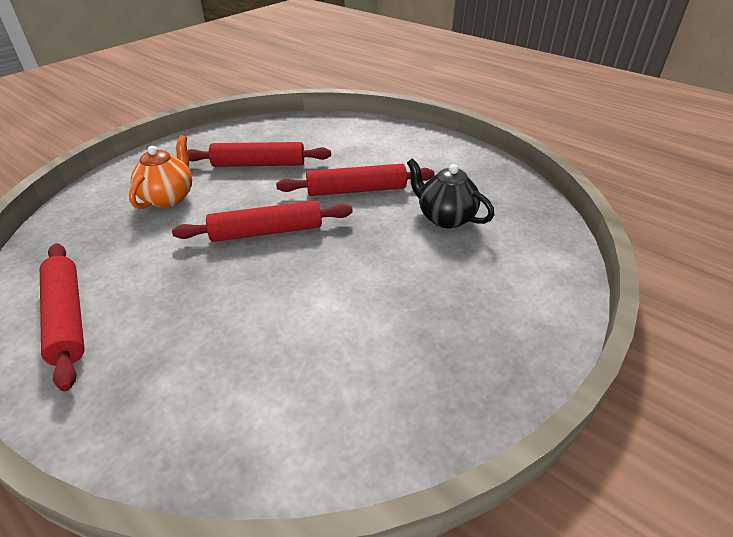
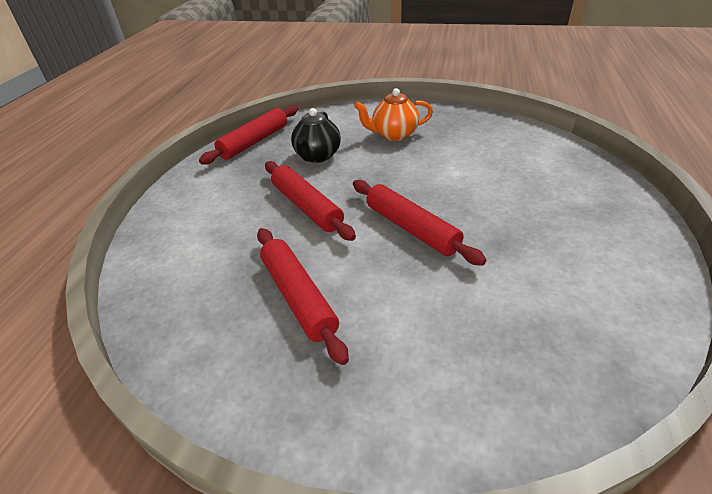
camera: 115 degrees left, 0 degrees up
red rolling pin [40,243,85,391] -> red rolling pin moved to [199,105,298,164]
orange teapot [129,135,192,209] -> orange teapot moved to [354,88,433,141]

